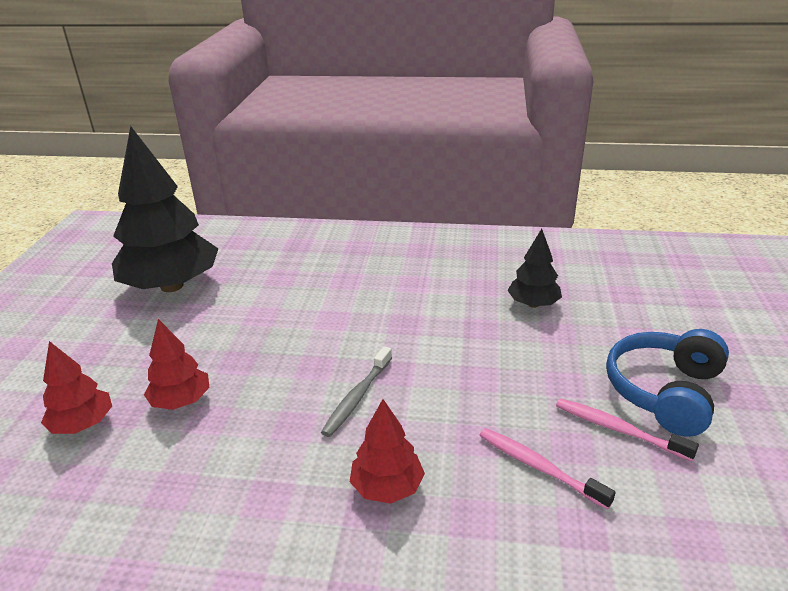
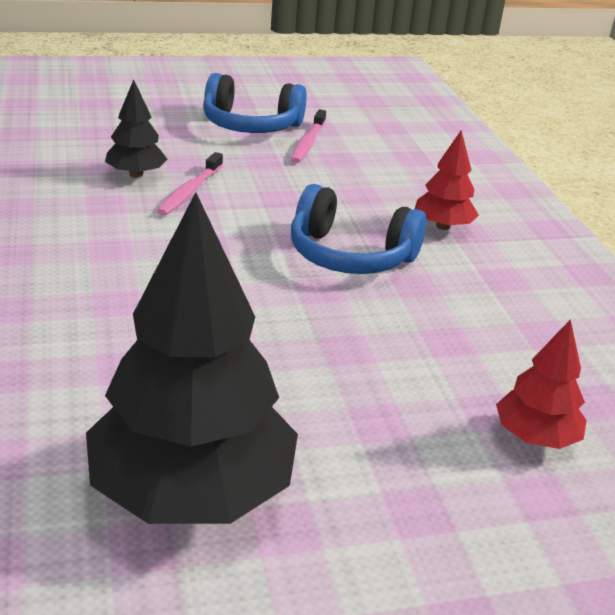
camera: 115 degrees left, 0 degrees up
red tree [144,319,210,410] -> none
grey toothbrush [321,346,392,437] -> blue headphones [291,184,427,274]
pink toothbrush [479,428,616,510] -> pink toothbrush moved to [157,152,223,216]

